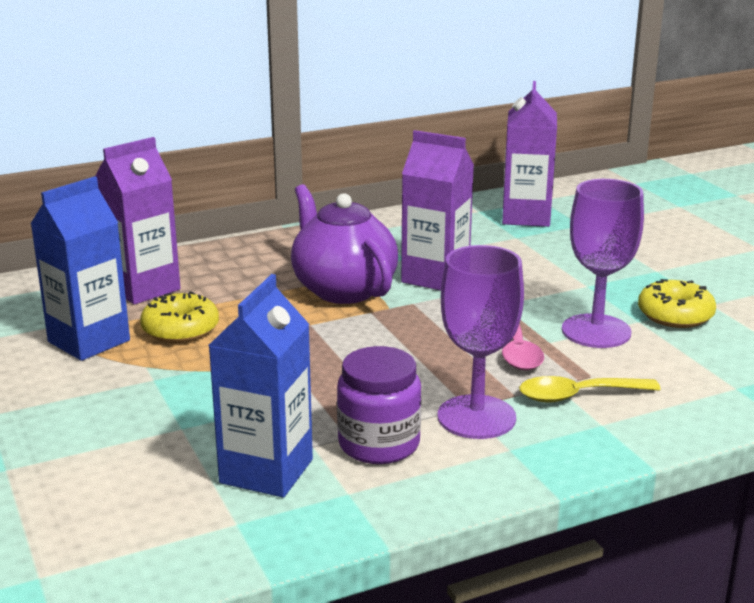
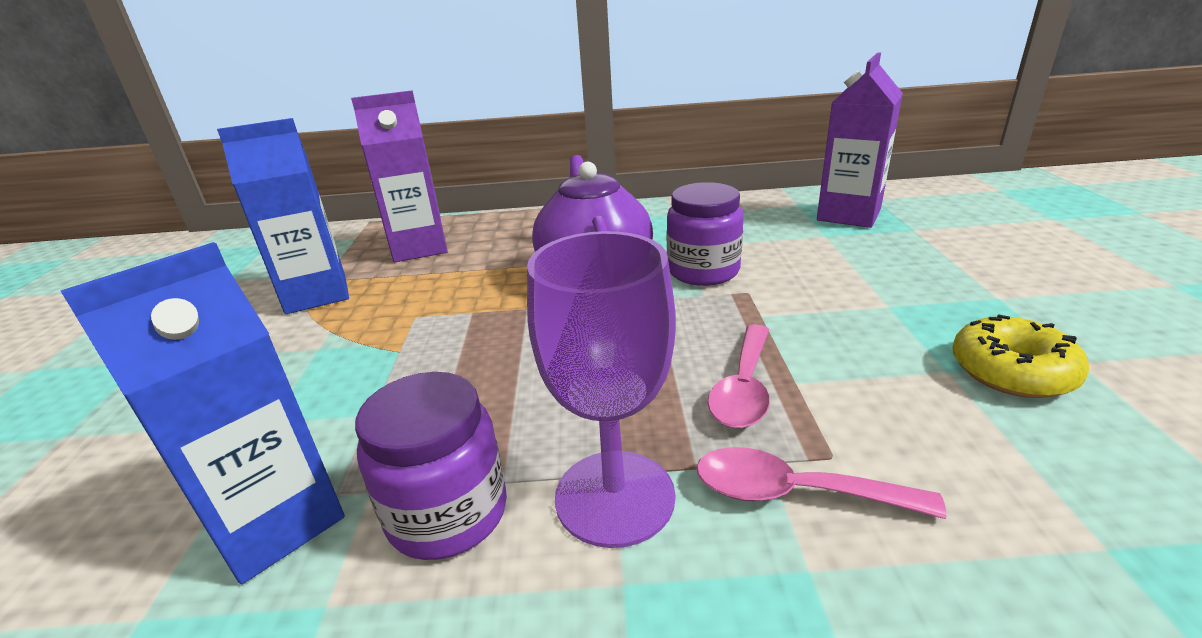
camera: 25 degrees right, 5 degrees up
yellow donut [140,291,219,343] -> none
purple carton [401,130,474,291] -> purple jar [667,182,744,286]
yellow spoon [519,376,661,403] -> pink spoon [696,447,947,519]
purple goblet [562,179,644,348] -> none

